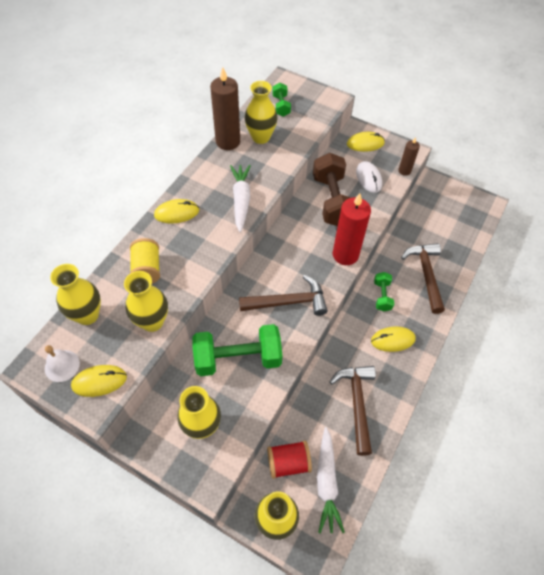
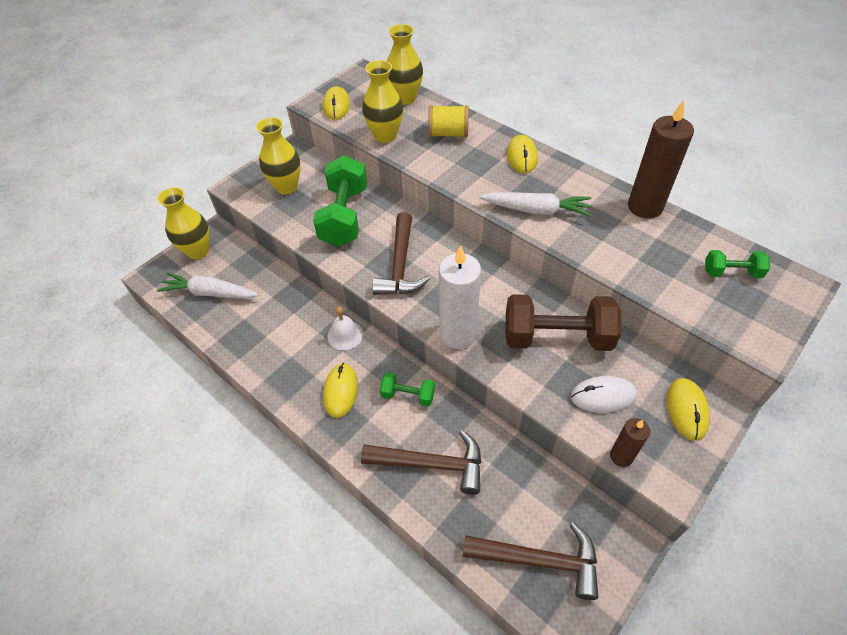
camera: 105 degrees right, 5 degrees down
white bell [45,345,80,382] -> white bell moved to [327,306,363,350]
yellow vase [245,81,278,144] -> none
red spool [267,441,312,479] -> none
brown hammer [330,366,376,456] -> brown hammer moved to [463,522,598,600]
red candle [333,193,371,265] -> white candle [439,245,481,349]

